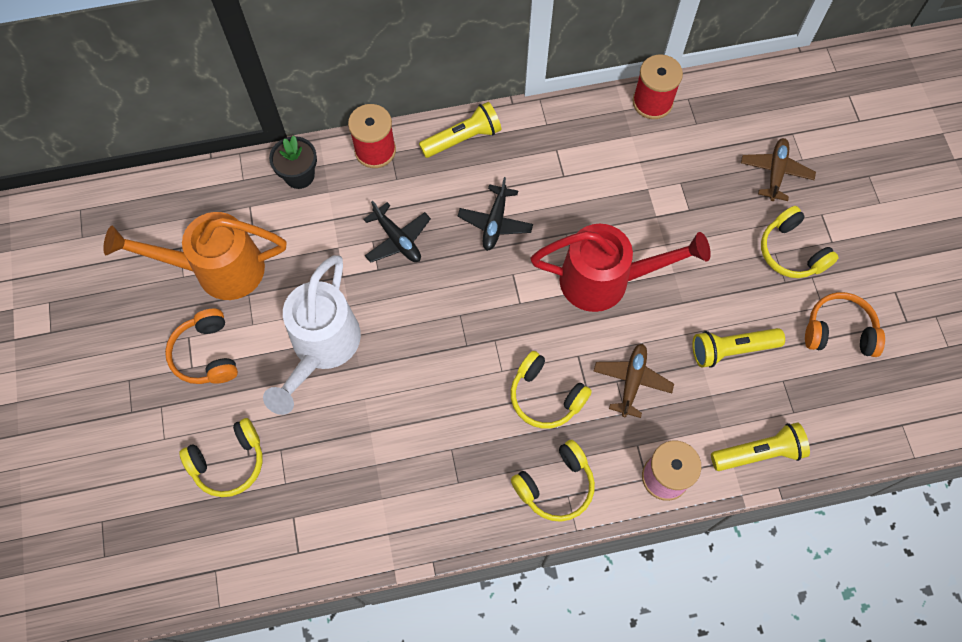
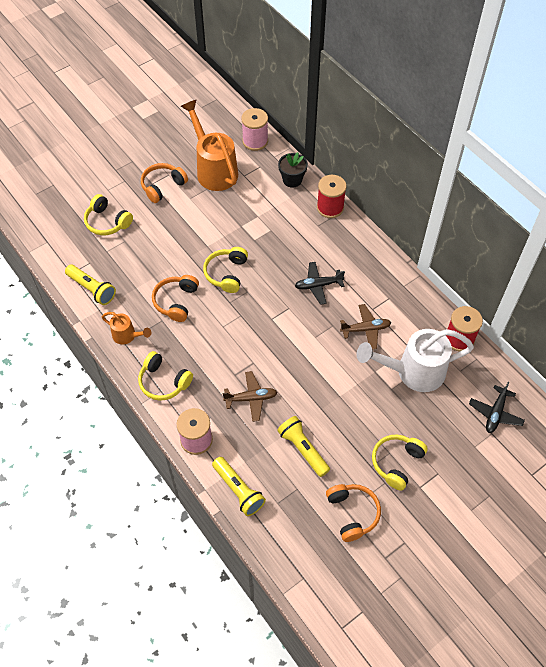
camera: 65 degrees right, 10 degrees down
white watering can [263,255,361,415] -> white watering can moved to [357,329,474,392]
black plane [363,200,431,263] -> black plane moved to [469,382,525,433]
yellow flashlight [419,102,501,158] -> yellow flashlight moved to [65,265,116,305]
yellow headphones [510,351,592,429] -> yellow headphones moved to [203,247,248,293]
red watering can [531,224,711,312] -> none
brown plane [741,138,816,201] -> brown plane moved to [340,304,391,350]
none -> orange watering can [102,312,151,345]
none -> orange headphones [152,275,199,322]
none -> pink spool [241,108,268,151]

